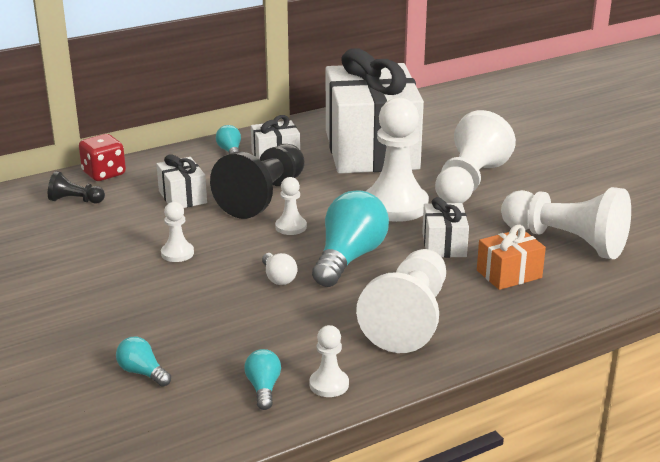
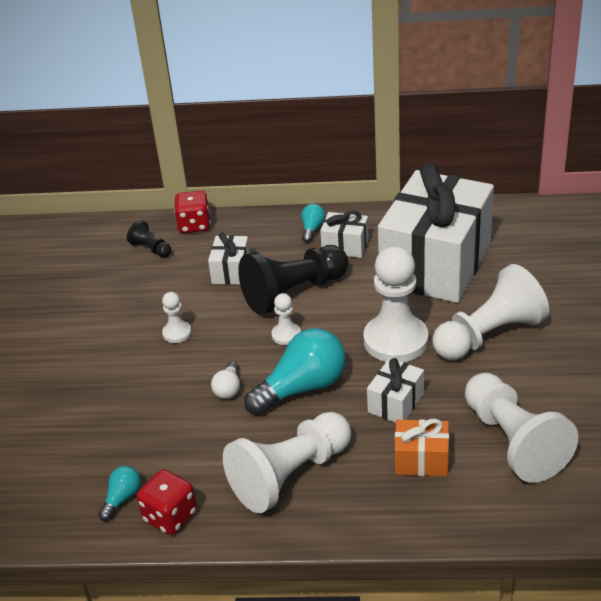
camera: 35 degrees right, 10 degrees up
turquoise light bulb [116,337,171,387] -> none
white pawn [309,325,349,397] -> red dice [137,469,197,535]

